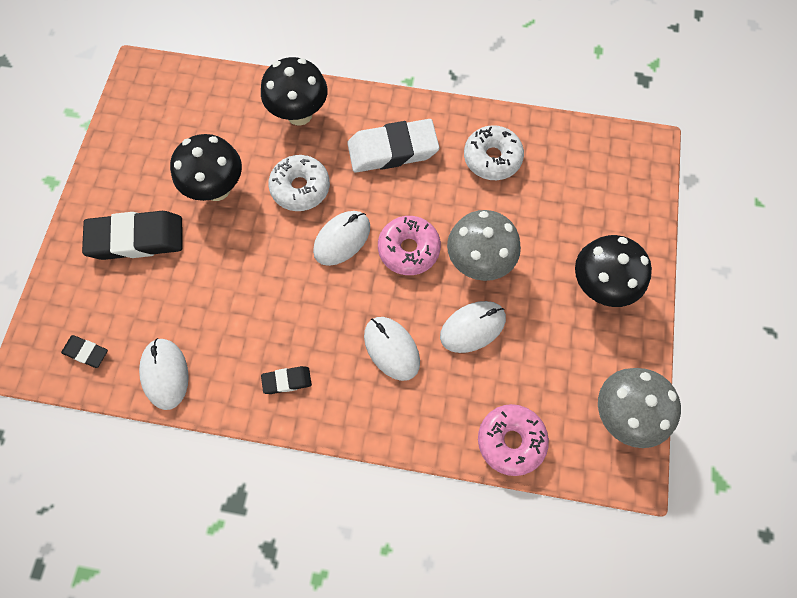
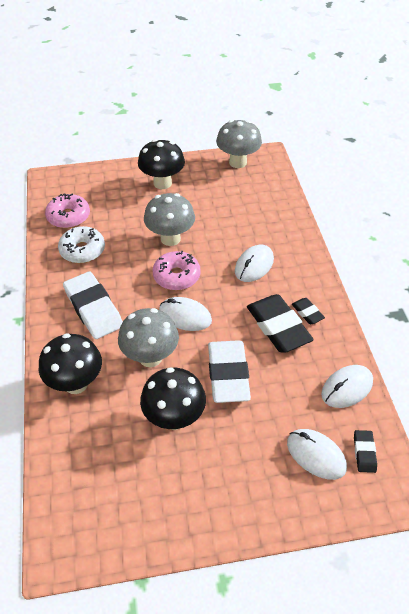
camera: 110 degrees left, 20 degrees down
black eraser [82,211,183,260] -> black eraser moved to [247,294,314,352]
white donut [268,155,330,211] -> grey mushroom [118,308,179,367]
white mouse [440,301,506,353] -> white mouse moved to [287,429,347,480]
pink donut [478,404,549,476] -> pink donut moved to [45,193,90,228]
none -> white eraser [208,340,251,403]

